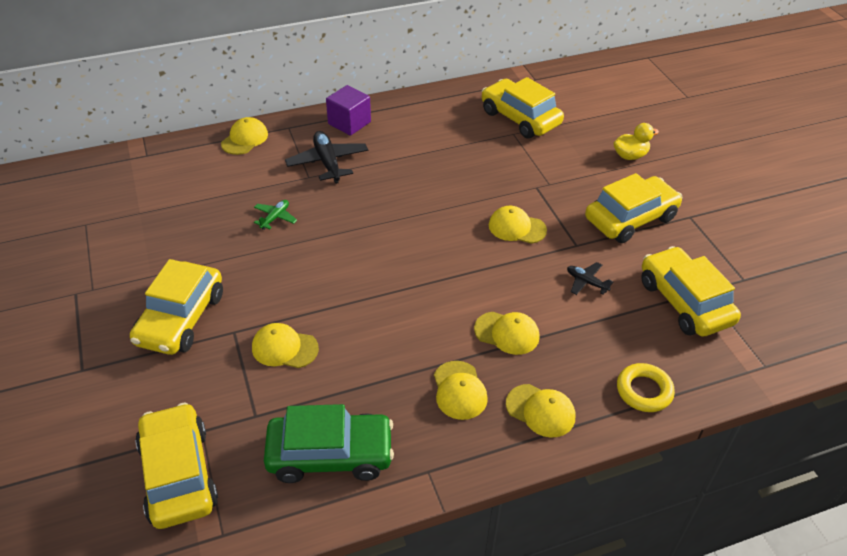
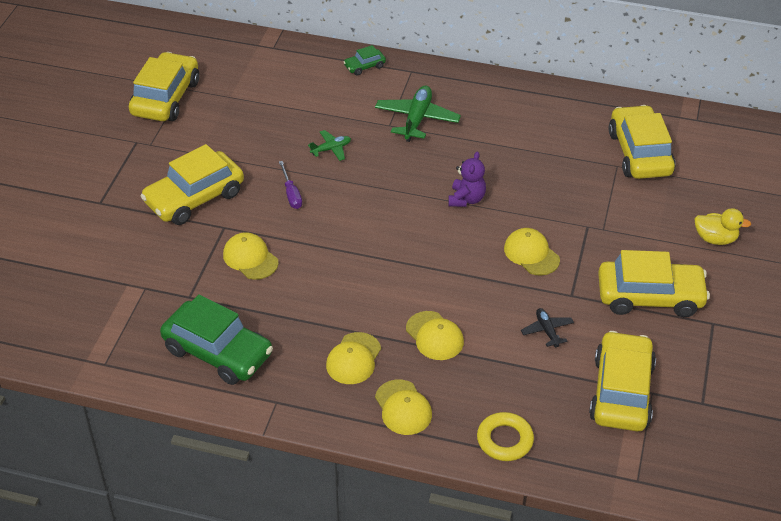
camera: 35 degrees right, 0 degrees up
yellow car [135,403,218,529] -> yellow car moved to [129,52,199,121]
yellow cap [221,117,268,155] -> green car [344,45,386,76]
black plane [285,131,368,184] -> green plane [375,86,461,142]
purple cube [326,85,371,136] -> none
none -> purple screwdriver [279,161,302,209]
none -> purple teddy bear [448,151,486,207]

